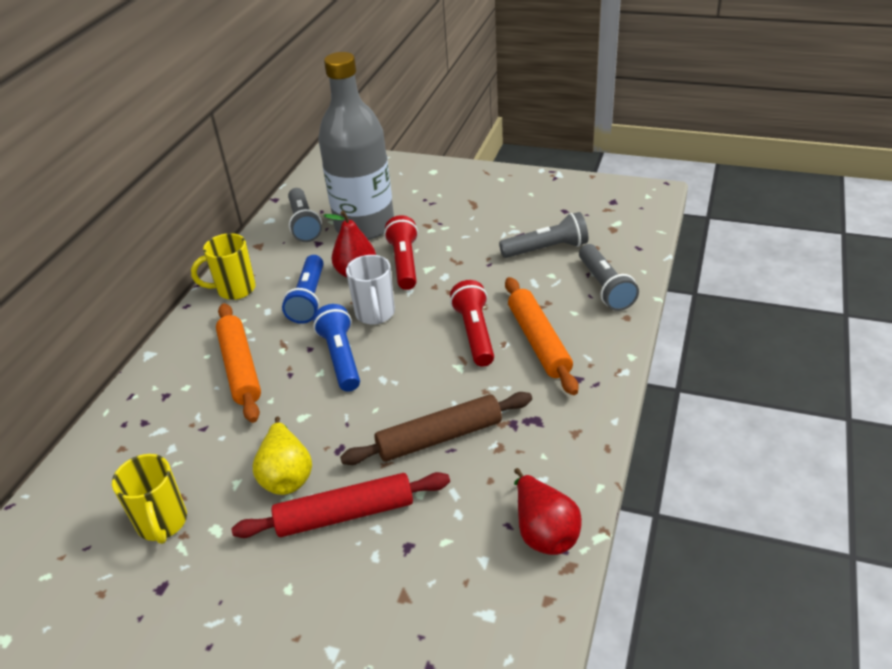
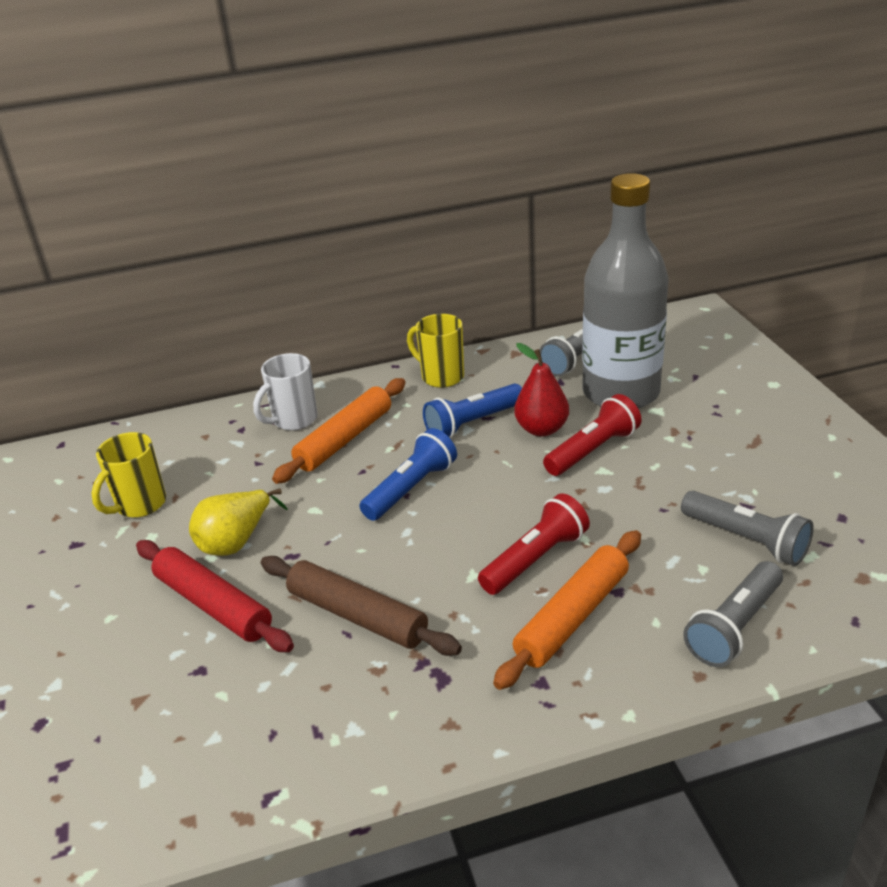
camera: 55 degrees right, 5 degrees down
white mug [346,255,395,325] -> white mug moved to [253,353,318,431]
red pear [514,468,582,555] -> none

